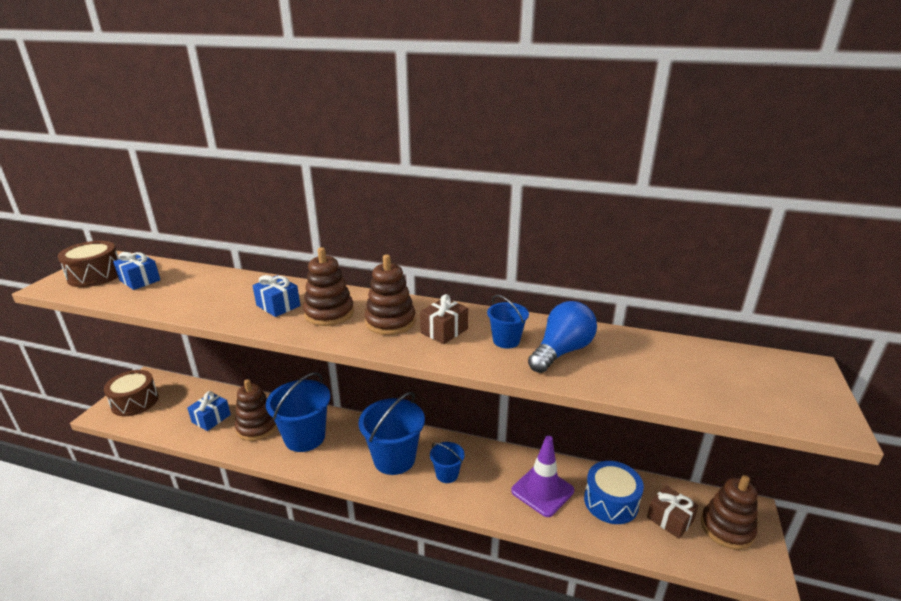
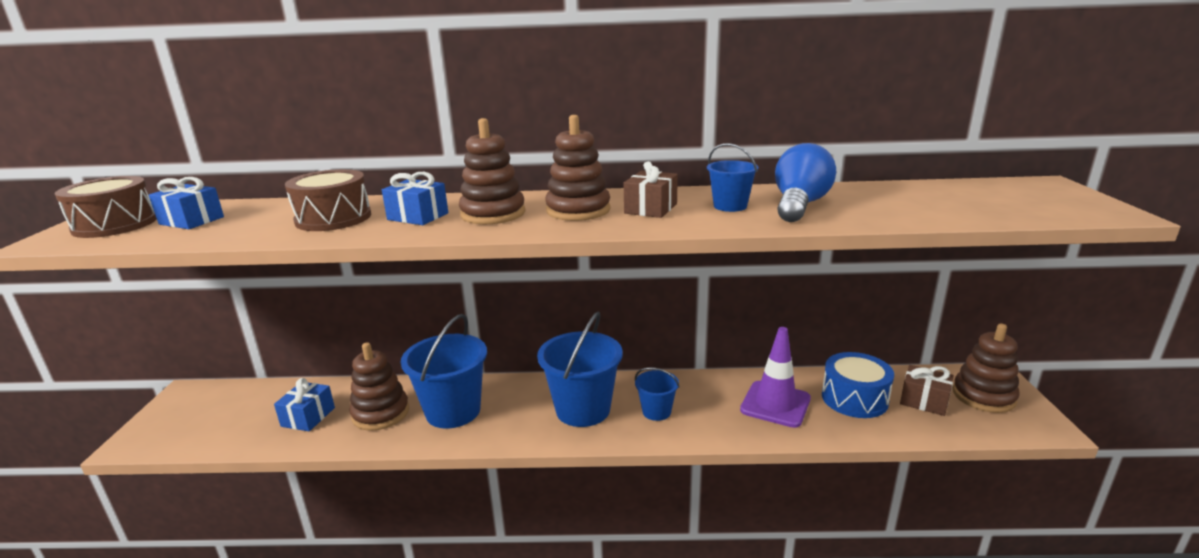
camera: 15 degrees left, 5 degrees down
brown drum [104,370,159,416] -> brown drum moved to [285,169,371,231]

